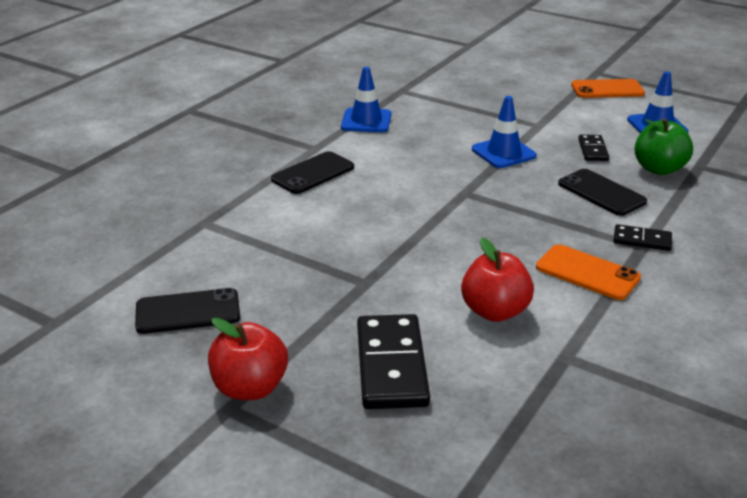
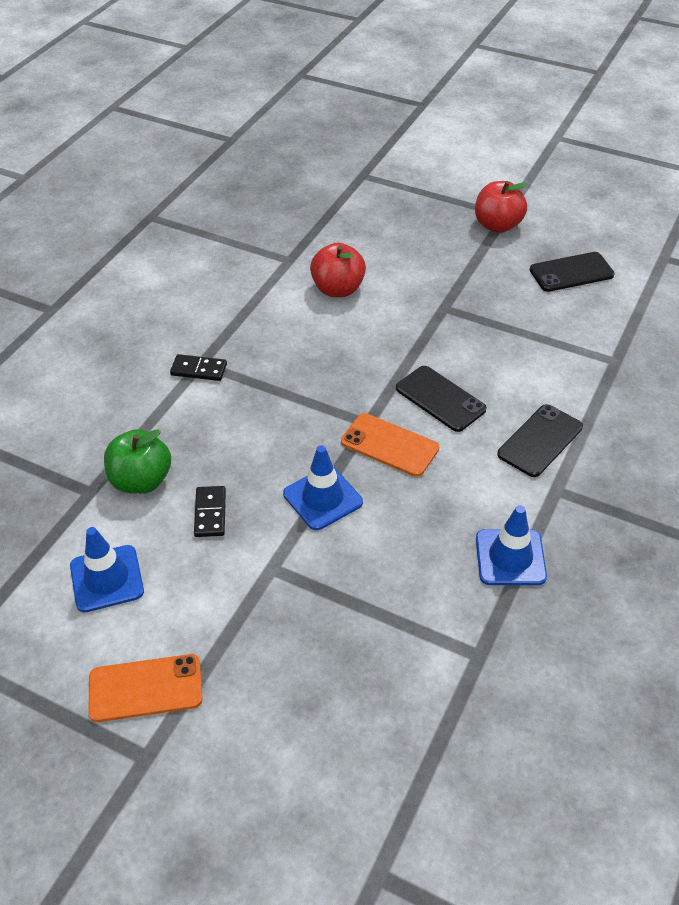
camera: 175 degrees right, 15 degrees up
black domino [357,314,430,409] -> none
orange phone [536,244,641,300] -> orange phone moved to [341,413,439,477]
black phone [558,169,647,216] -> black phone moved to [396,366,487,432]

